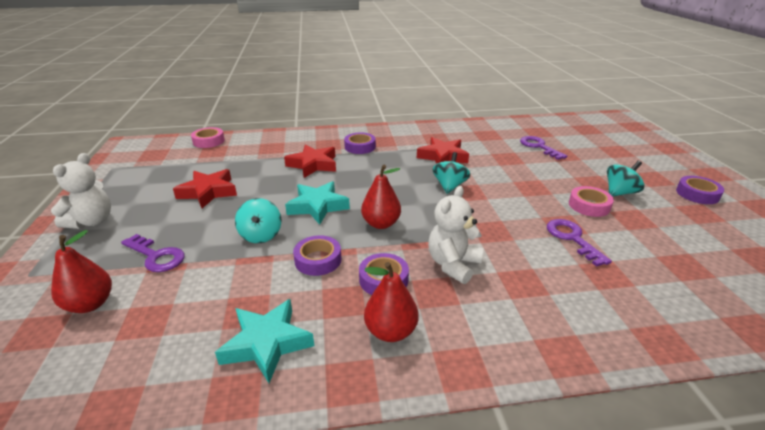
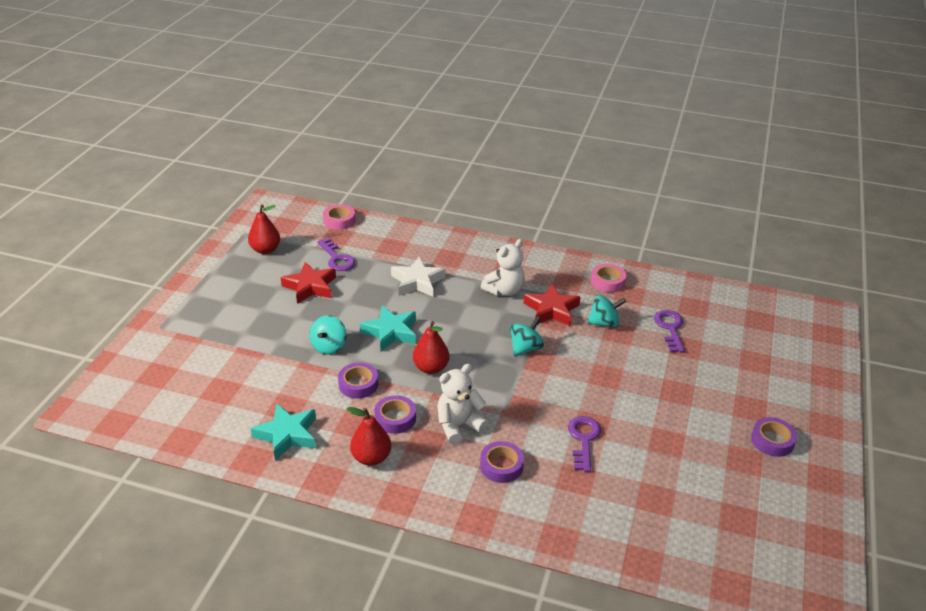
camera: 25 degrees right, 5 degrees up
white teddy bear [51,153,111,229] -> white teddy bear moved to [481,239,525,296]
red pear [51,230,112,313] -> red pear moved to [248,205,280,254]
purple key [121,234,185,272] -> purple key moved to [317,238,355,271]
red star [284,144,336,178] -> white star [391,257,445,297]
purple tape [344,133,376,154] -> purple tape moved to [480,441,524,483]
pink tape [569,186,614,217] -> pink tape moved to [591,264,627,292]
turquoise spinning top [607,161,645,197] -> turquoise spinning top moved to [587,295,626,328]

